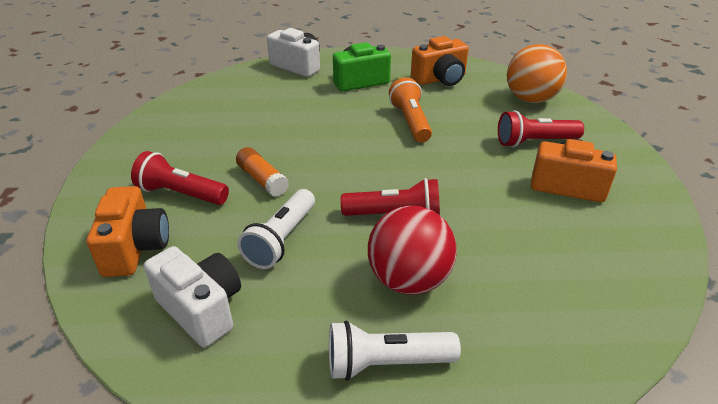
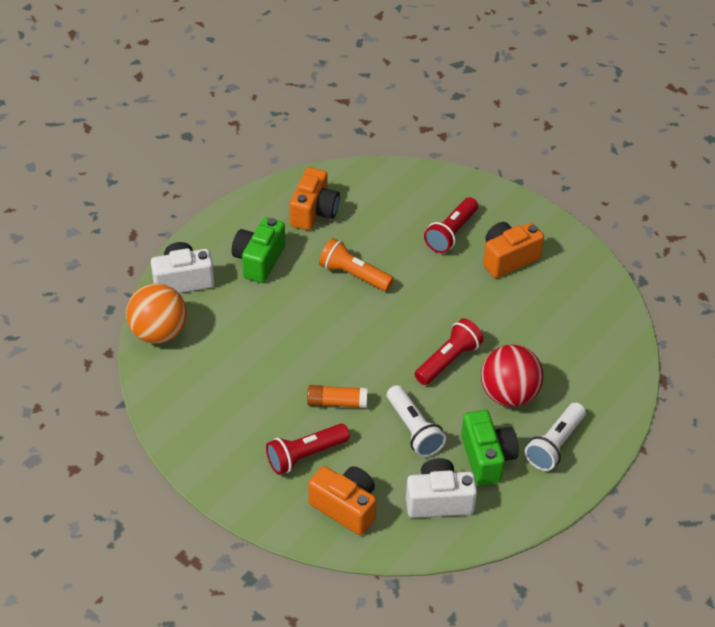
camera: 50 degrees left, 10 degrees up
orange ball [507,44,567,103] -> orange ball moved to [126,283,187,344]
none -> green camera [461,410,519,485]

